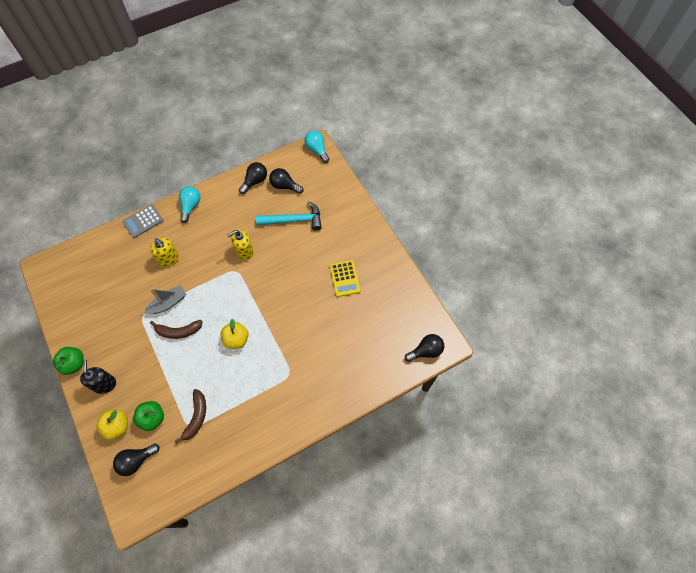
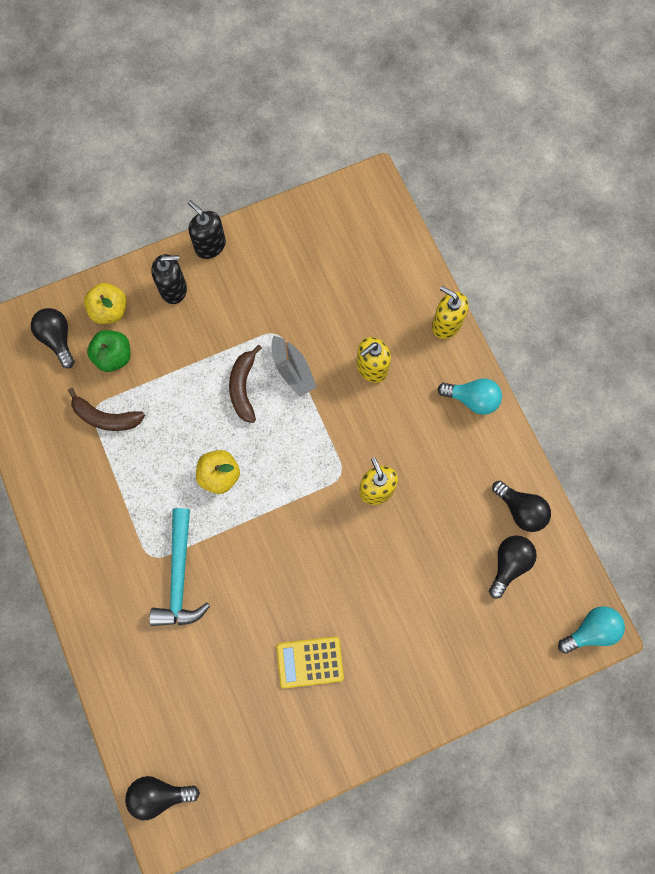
camera: 95 degrees right, 10 degrees up
green apple [53,347,84,375] -> black soap dispenser [188,200,226,259]
grey calculator [122,204,164,238] -> yellow soap dispenser [432,286,468,339]
turquoise hammer [256,201,322,231] -> turquoise hammer moved to [149,508,210,626]
black light bulb [405,334,444,362] -> black light bulb turned 105 degrees clockwise [125,776,200,820]

